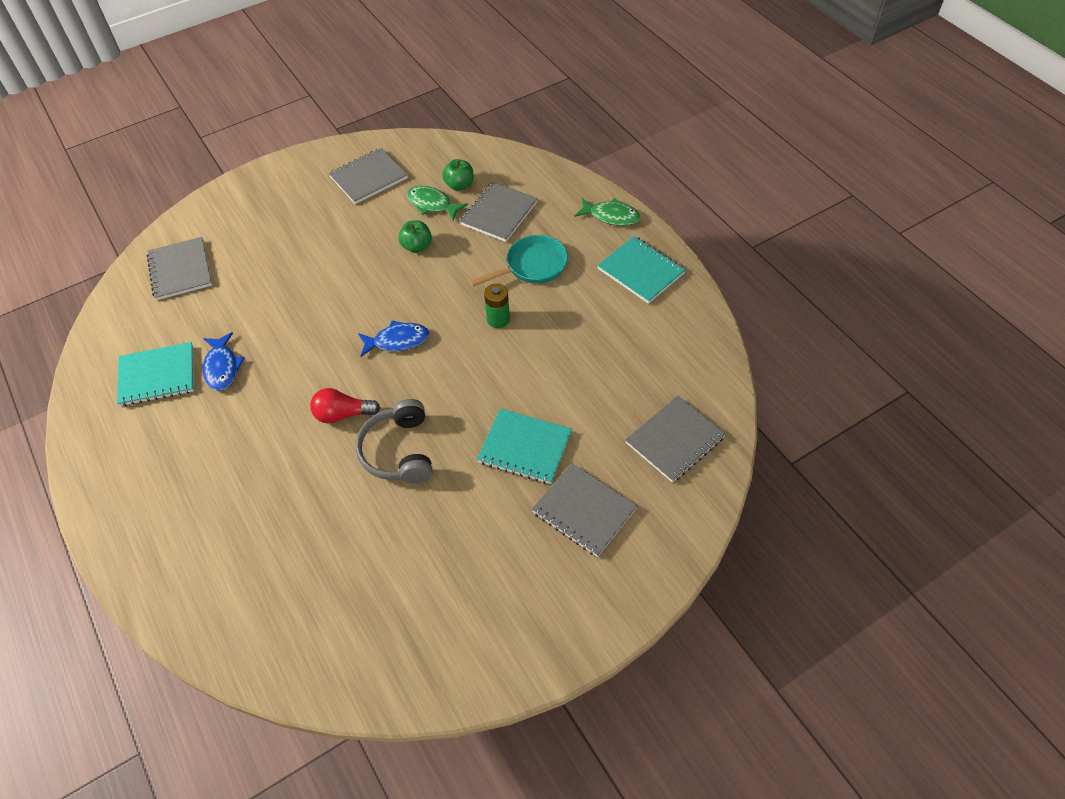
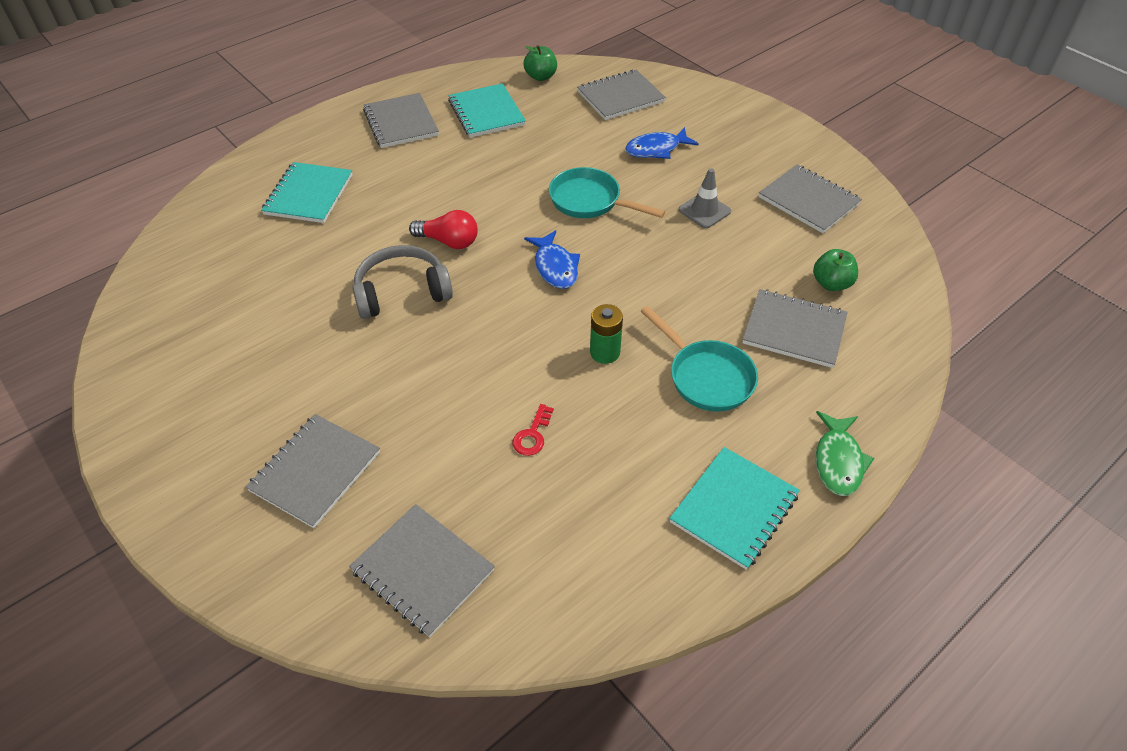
camera: 80 degrees right, 5 degrees down
blue fish [203,332,244,390] -> blue fish moved to [625,127,699,159]
red light bulb [310,388,380,424] -> red light bulb turned 120 degrees clockwise [409,210,478,249]
green apple [398,220,432,253] -> green apple moved to [524,45,557,81]
green fish [407,186,468,221] -> none
turquoise notebook [477,408,572,484] -> turquoise notebook moved to [261,162,353,223]
none -> grey notebook [363,93,439,148]
none -> red key [513,404,554,456]
none -> turquoise pan [549,167,665,218]
none -> grey traffic cone [679,168,731,228]

